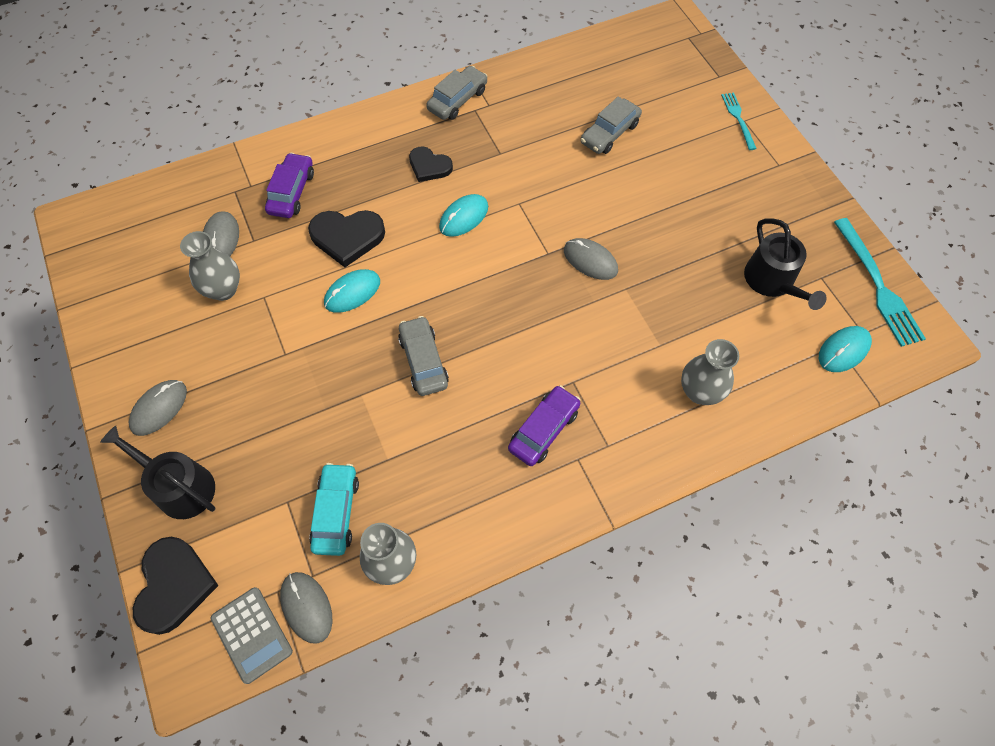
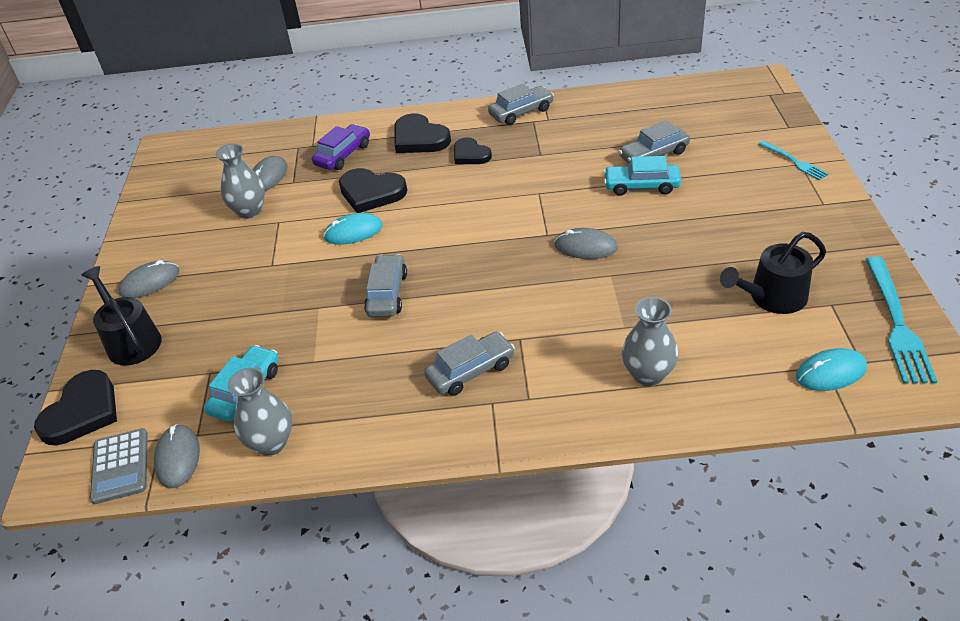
camera: 25 degrees right, 20 degrees down
turquoise mouse [439,194,488,237] -> none
purple car [508,385,581,466] -> grey car [424,332,515,396]
grey mouse [564,238,618,280] -> grey mouse turned 45 degrees counterclockwise [554,228,618,259]
turquoise fork [721,92,757,150] -> turquoise fork turned 135 degrees clockwise [758,141,829,180]
black watering can [744,218,826,310] -> black watering can turned 60 degrees clockwise [720,232,826,314]
none -> black heart [394,113,451,153]
none -> turquoise car [603,156,681,196]

